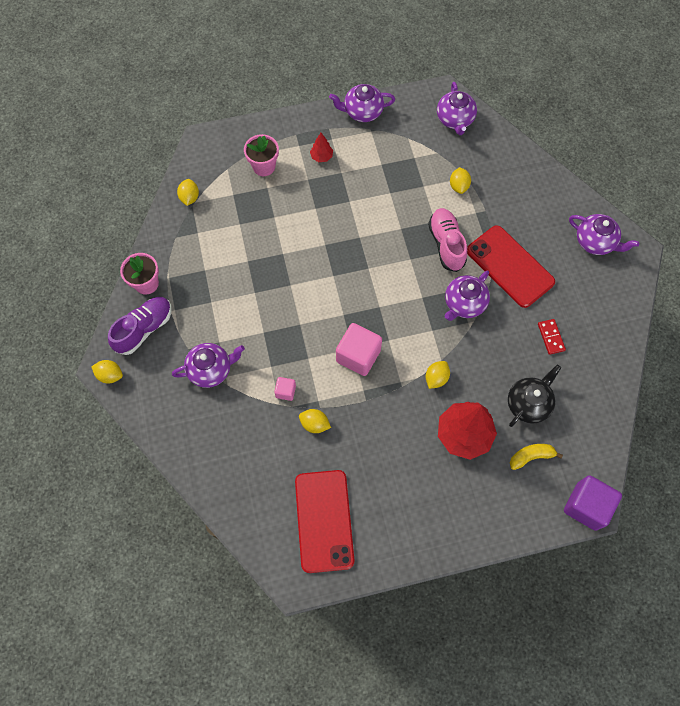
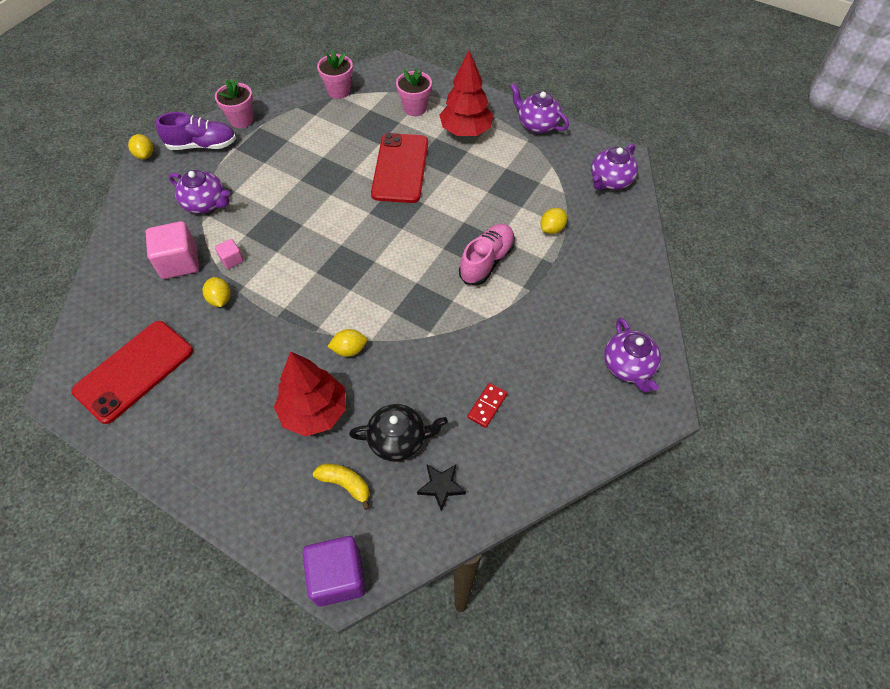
camera: 45 degrees right, 10 degrees down
yellow lemon [177,179,199,206] -> pink flower pot [317,50,353,99]
red tree [310,133,333,162] -> red tree [440,50,494,136], size x2.17
pink cube [336,323,382,376] -> pink cube moved to [146,221,199,279]
purple teapot [444,270,490,321] -> none
red phone [467,225,555,308] -> red phone moved to [371,133,428,203]
none -> black star [417,465,466,512]

